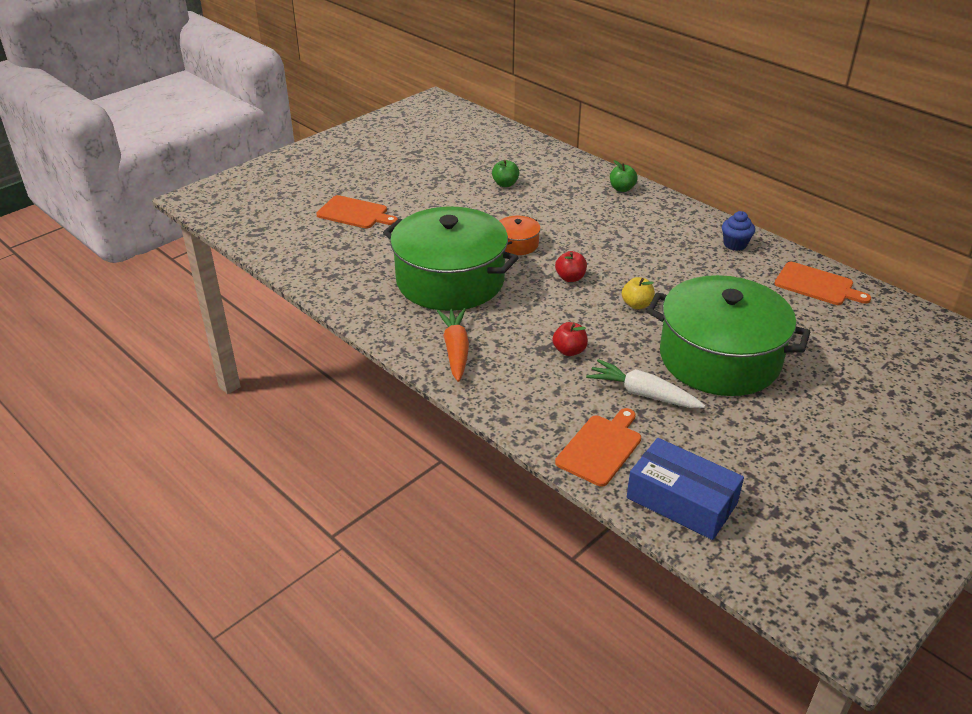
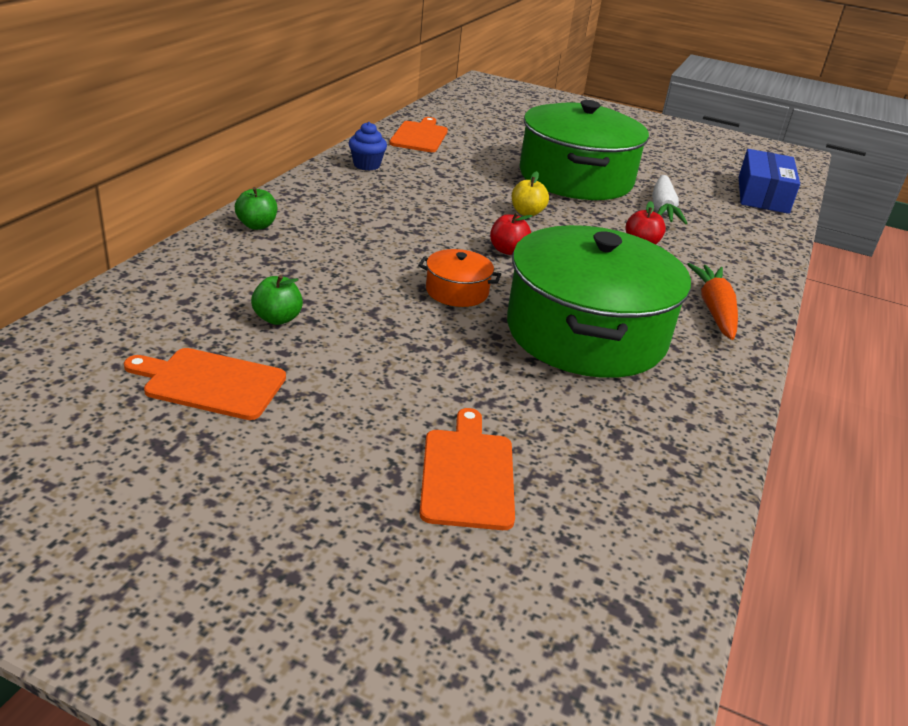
camera: 115 degrees left, 5 degrees down
orange carrot [437,308,469,382] -> orange carrot turned 120 degrees clockwise [687,263,738,340]
orange cutting board [555,408,641,487] -> orange cutting board moved to [124,348,286,420]

